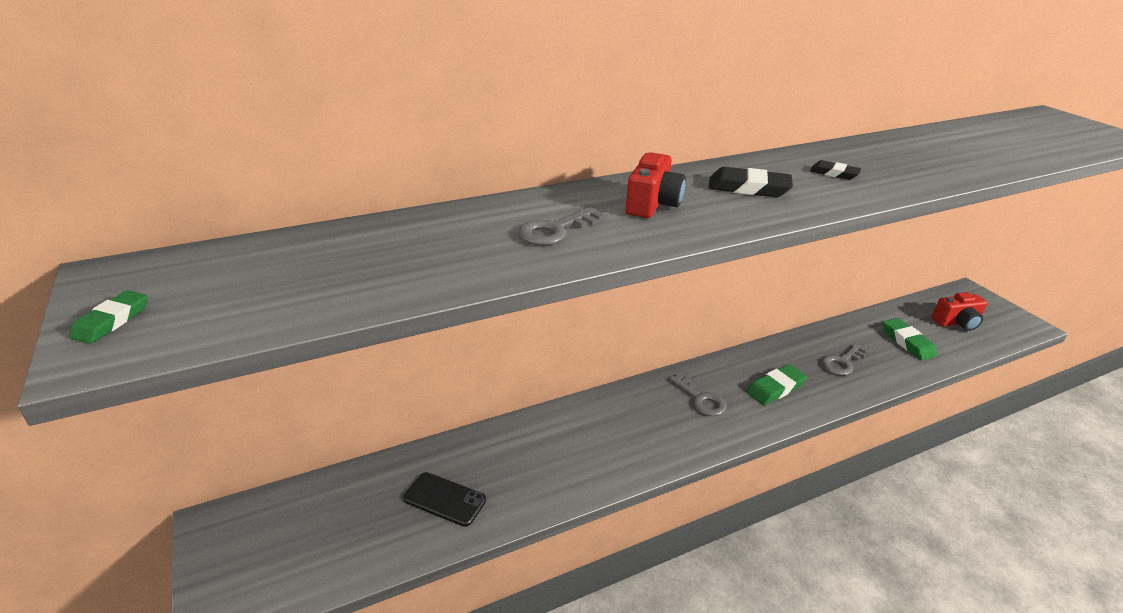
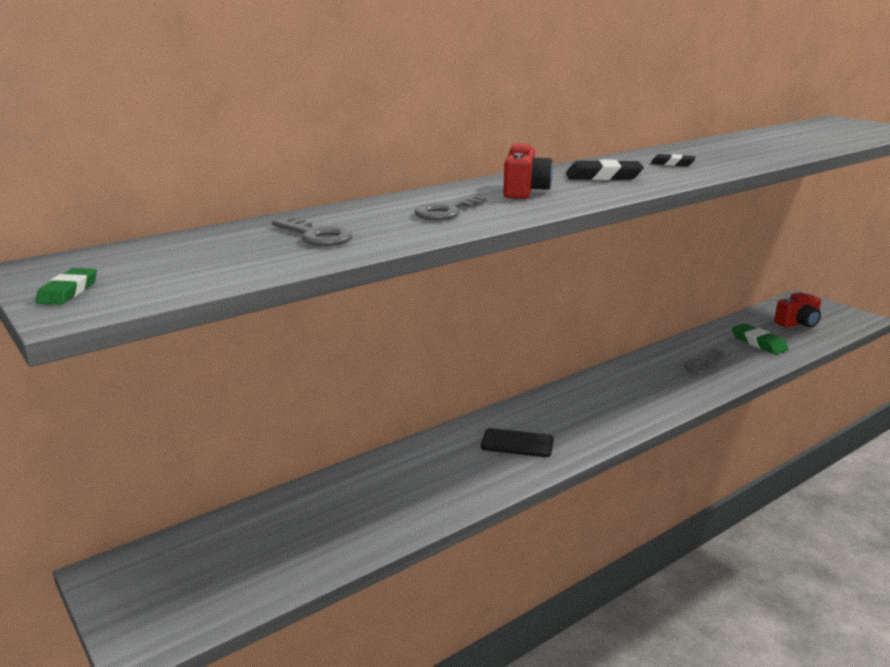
camera: 10 degrees left, 10 degrees down
black phone [404,472,486,527] -> black phone moved to [481,428,554,457]
grey key [669,373,727,416] -> grey key moved to [272,217,353,246]
green eraser [747,364,807,405] -> none

